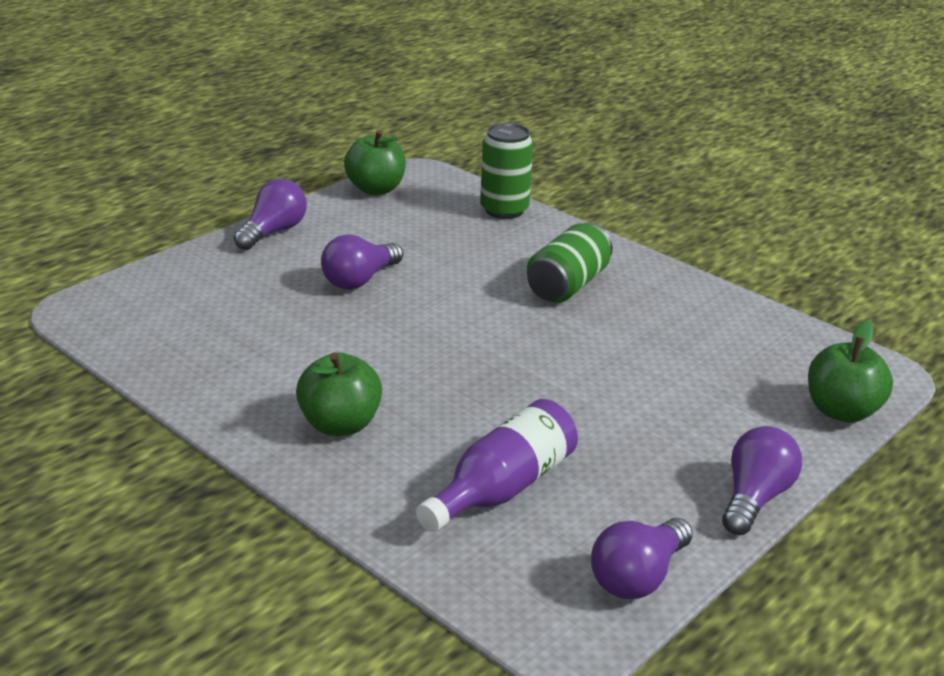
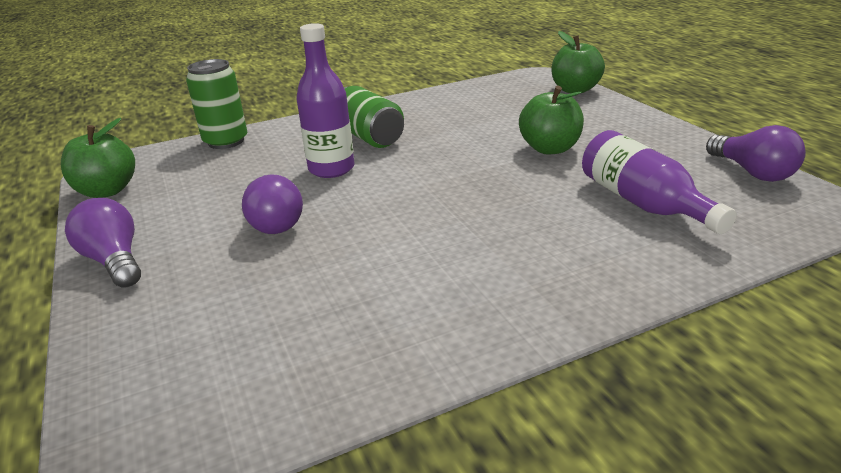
camera: 65 degrees left, 0 degrees up
green apple [296,353,382,436] -> green apple moved to [519,86,584,154]
purple light bulb [722,426,802,535] -> none
none -> purple bottle [296,23,355,178]

